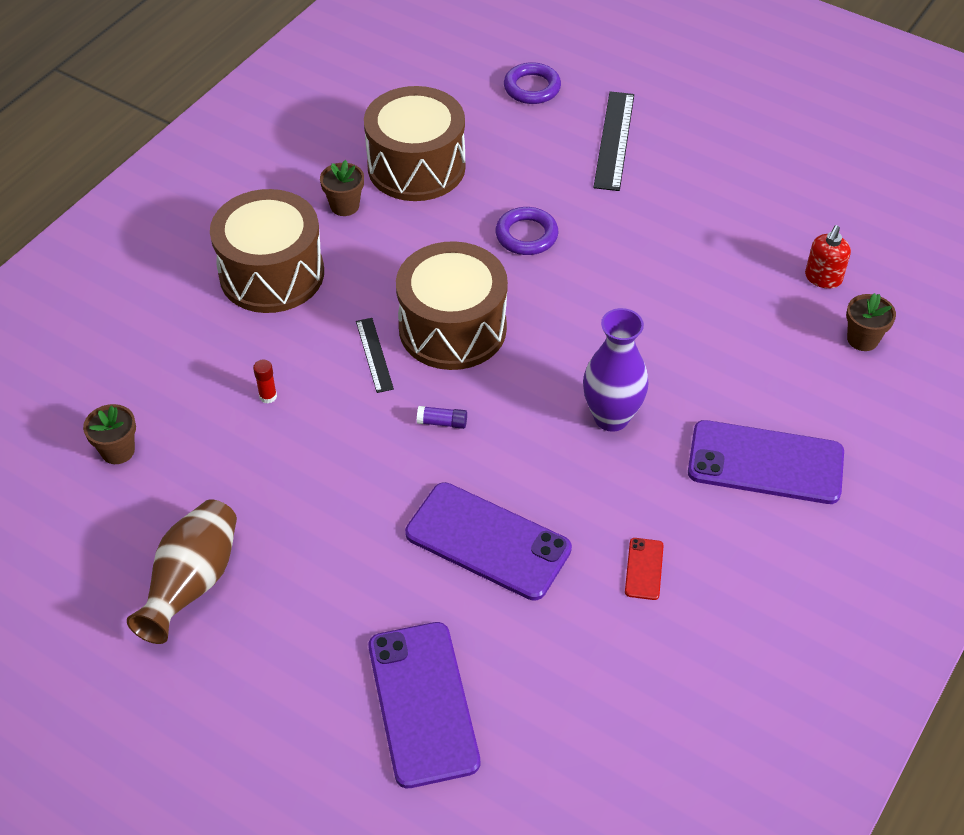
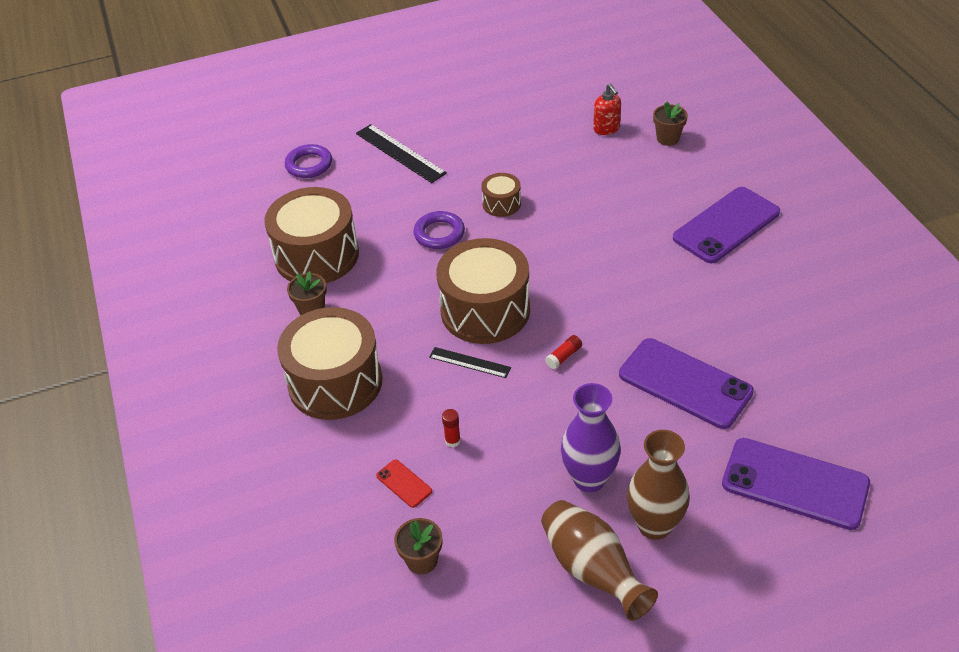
camera: 50 degrees left, 5 degrees down
purple phone [405,482,572,601] -> purple phone turned 60 degrees clockwise [619,338,754,429]
purple glue stick [417,406,467,429] -> red glue stick [545,335,582,369]
purple vase [583,308,648,432] -> purple vase moved to [561,383,621,492]
red phone [625,538,664,600] -> red phone moved to [376,459,432,508]
none -> brown drum [481,173,521,217]
none -> brown vase [627,430,690,540]

